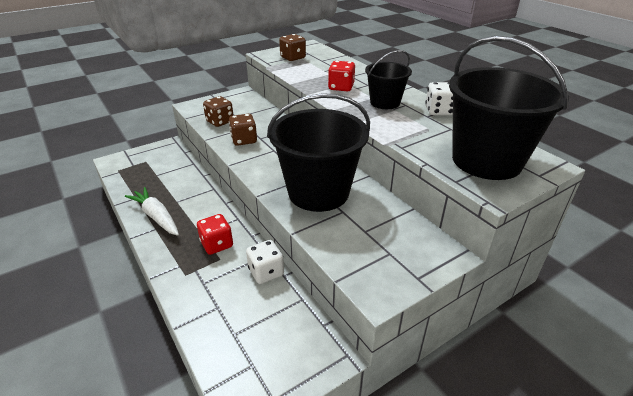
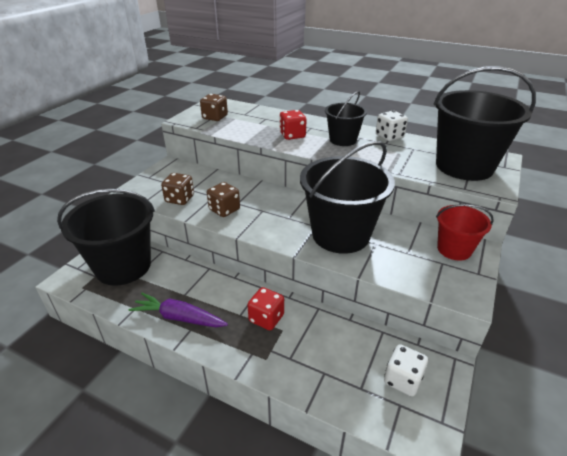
camera: 30 degrees left, 0 degrees up
white carrot [125,187,179,236] -> purple carrot [129,293,228,327]
white dice [246,240,284,284] -> white dice moved to [384,344,428,396]
none -> black bucket [57,189,155,286]
none -> red bucket [436,204,494,261]

